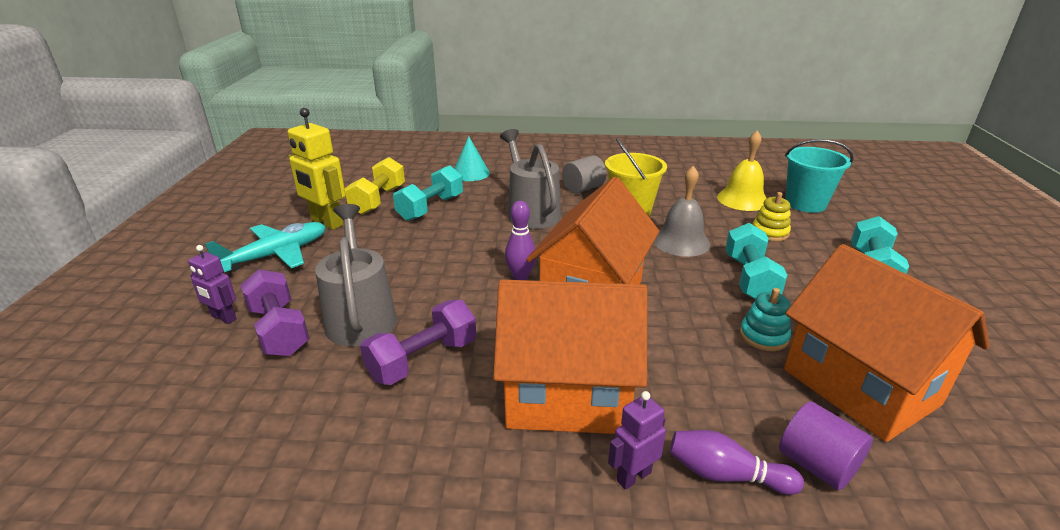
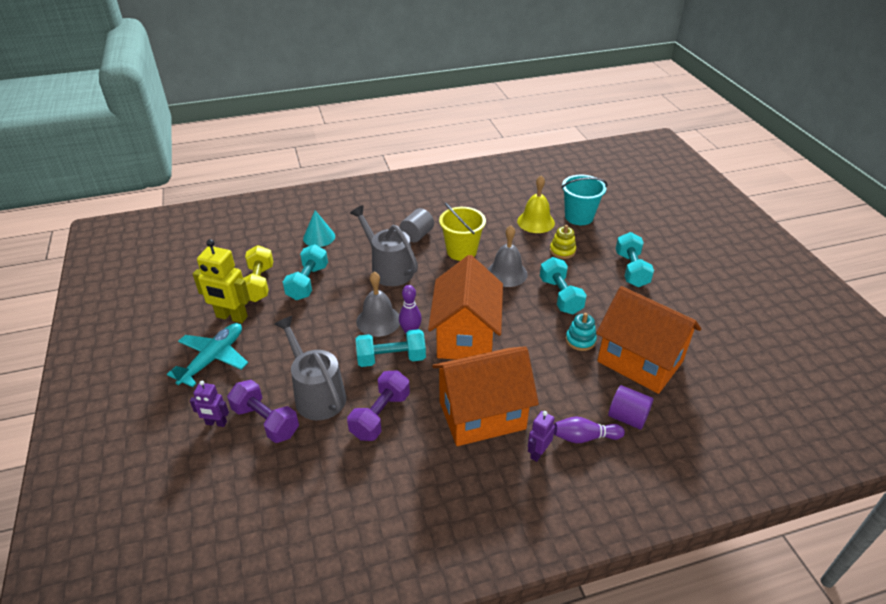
camera: 20 degrees left, 10 degrees up
none -> grey bell [356,272,400,337]
none -> turquoise dumbbell [356,329,426,367]

